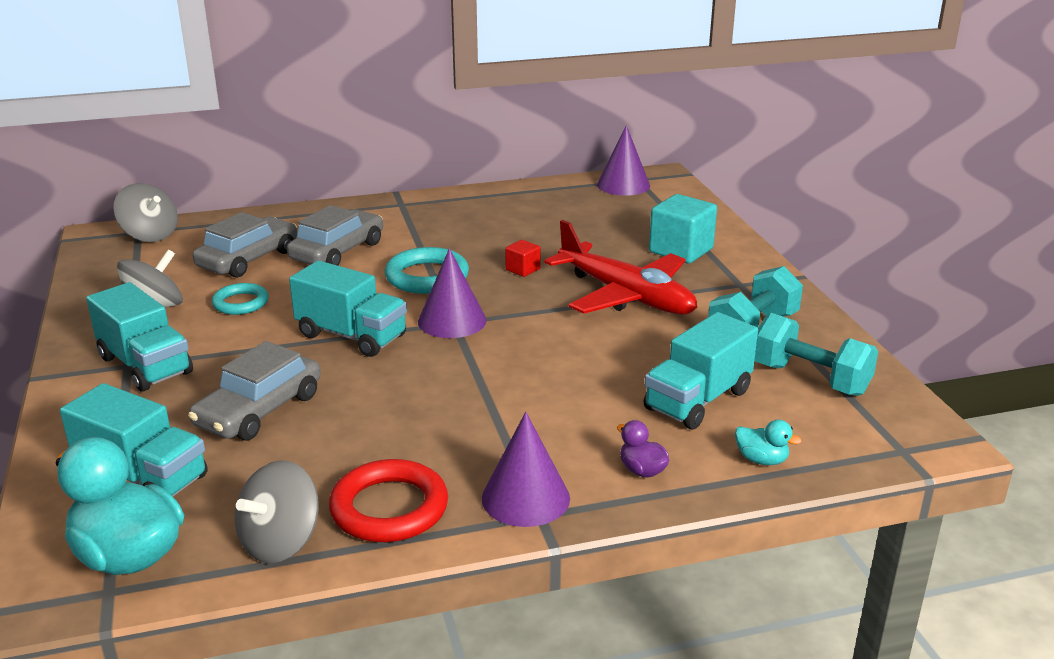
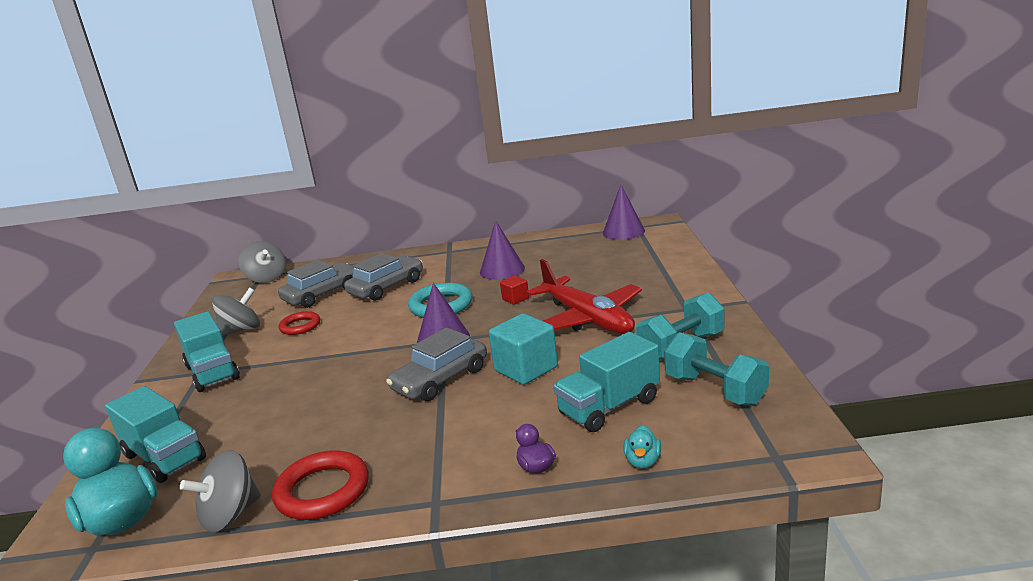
camera: 15 degrees right, 5 degrees down
grey car [188,341,321,440] -> grey car moved to [386,328,487,401]
turquoise ring [212,283,269,315] -> red ring [279,311,320,335]
turquoise truck [289,261,407,357] -> none
purple cone [482,412,570,527] -> purple cone moved to [480,220,525,280]
turquoise cube [649,194,717,263] -> turquoise cube moved to [489,313,558,385]
turquoise duck [735,420,802,465] -> turquoise duck turned 60 degrees clockwise [624,425,661,469]

